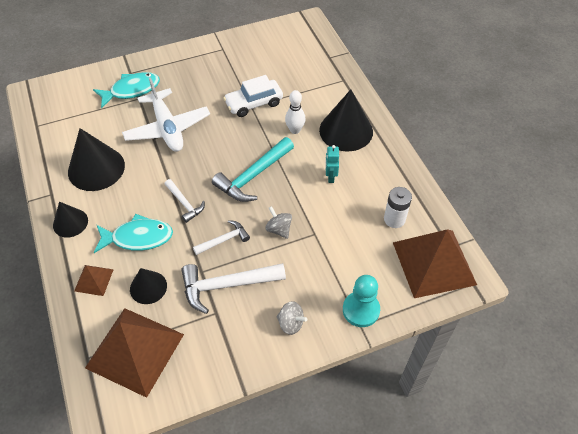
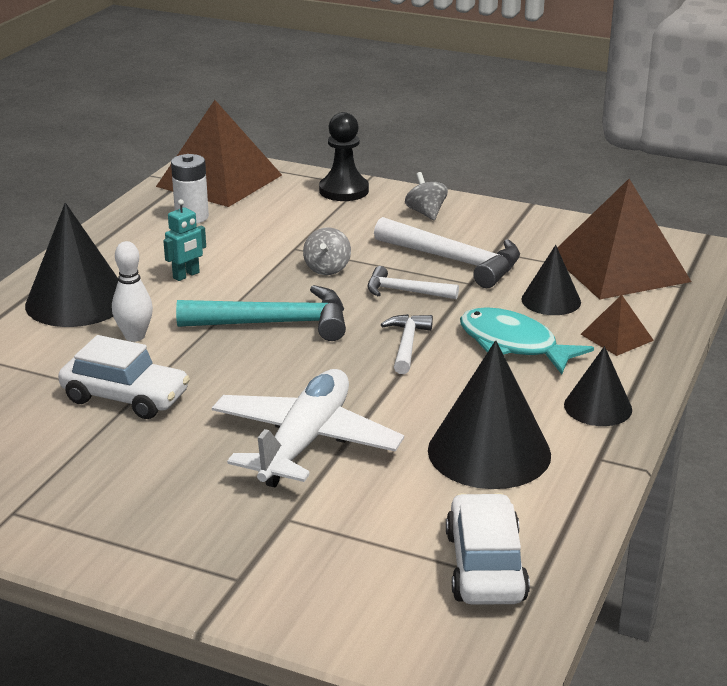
camera: 135 degrees left, 25 degrees down
turquoise fish [93,72,160,109] -> none
turquoise pawn [343,275,380,327] -> black pawn [319,112,369,201]
none -> white car [446,493,530,605]

